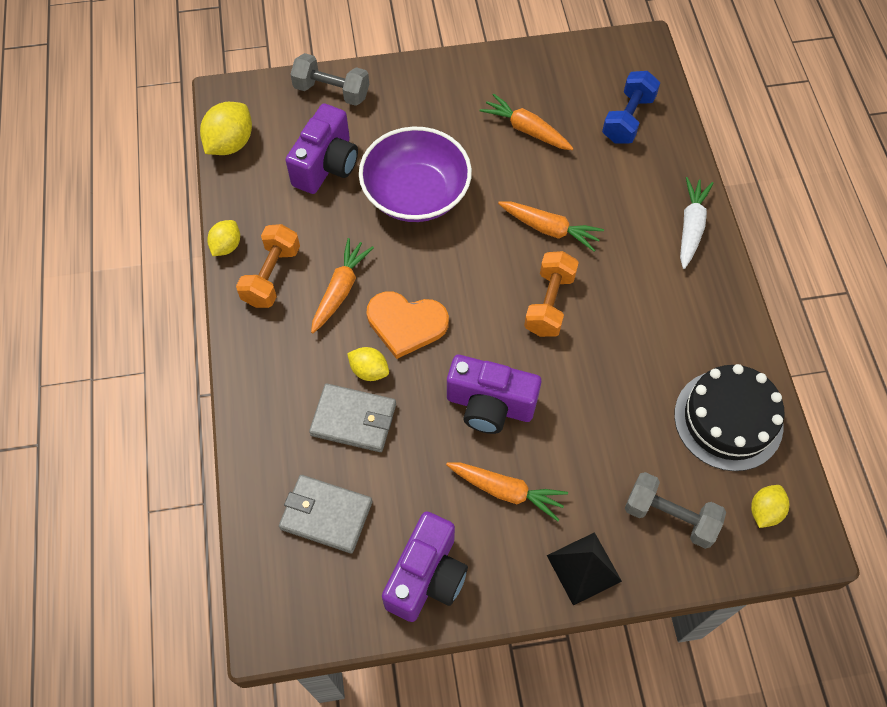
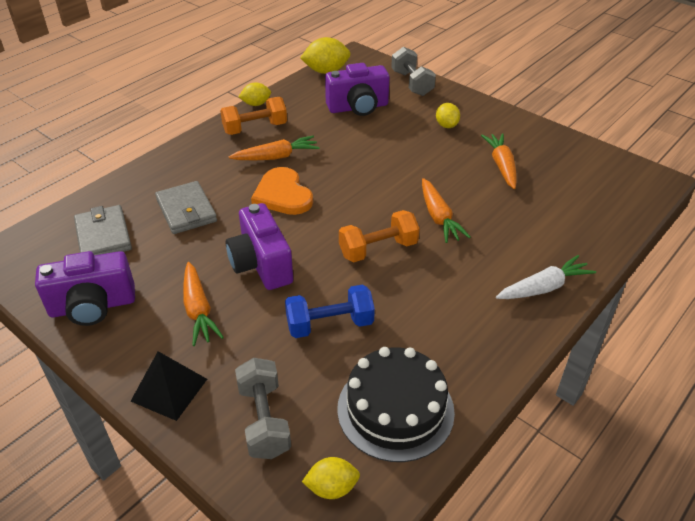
camera: 50 degrees right, 20 degrees down
yellow lemon [347,347,389,381] -> yellow lemon moved to [436,103,460,128]
purple bowl [359,127,472,222] -> none
blue dumbbell [602,71,660,144] -> blue dumbbell moved to [285,284,375,338]

